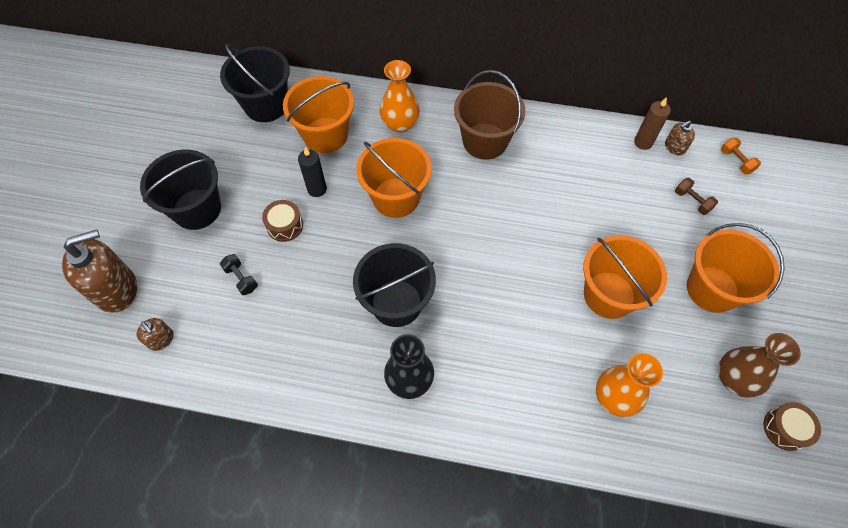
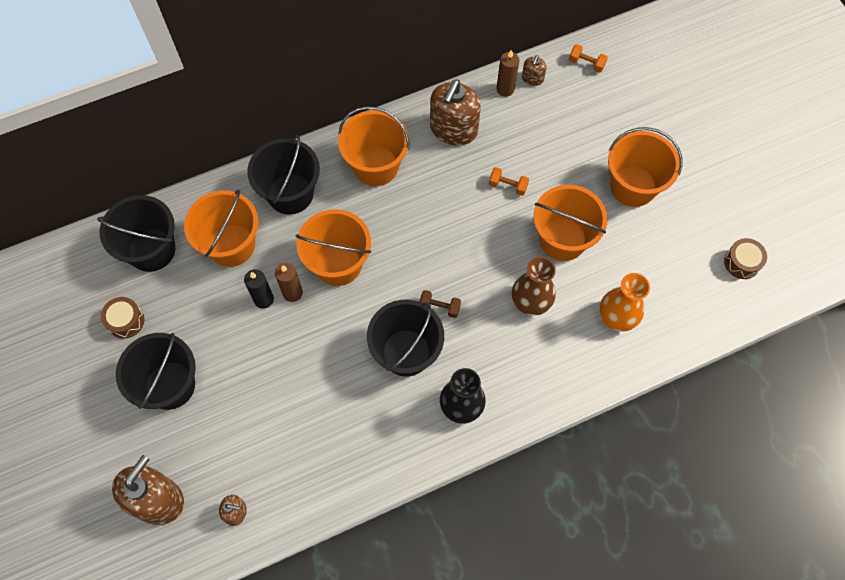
camera: 35 degrees left, 5 degrees up
black dumbbell [220,254,258,295] -> none
brown drum [262,200,303,242] -> brown drum moved to [101,297,144,339]
orange vase [380,60,420,133] -> black bucket [247,135,320,215]
brown bucket [454,70,526,160] -> orange bucket [338,106,410,186]
brown dumbbell [675,178,718,215] -> brown dumbbell moved to [420,290,461,318]
brown vase [718,333,801,398] -> brown vase moved to [512,256,556,316]
none -> brown candle [275,263,303,302]
none -> brown soap dispenser [430,79,481,146]
none -> orange dumbbell [489,167,529,196]

